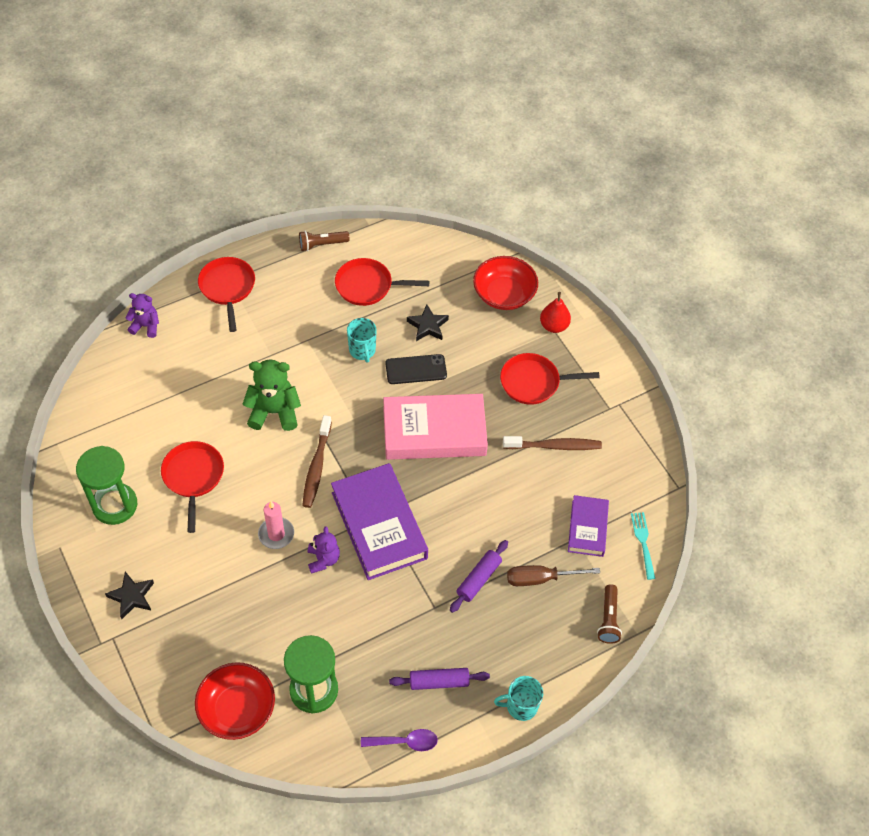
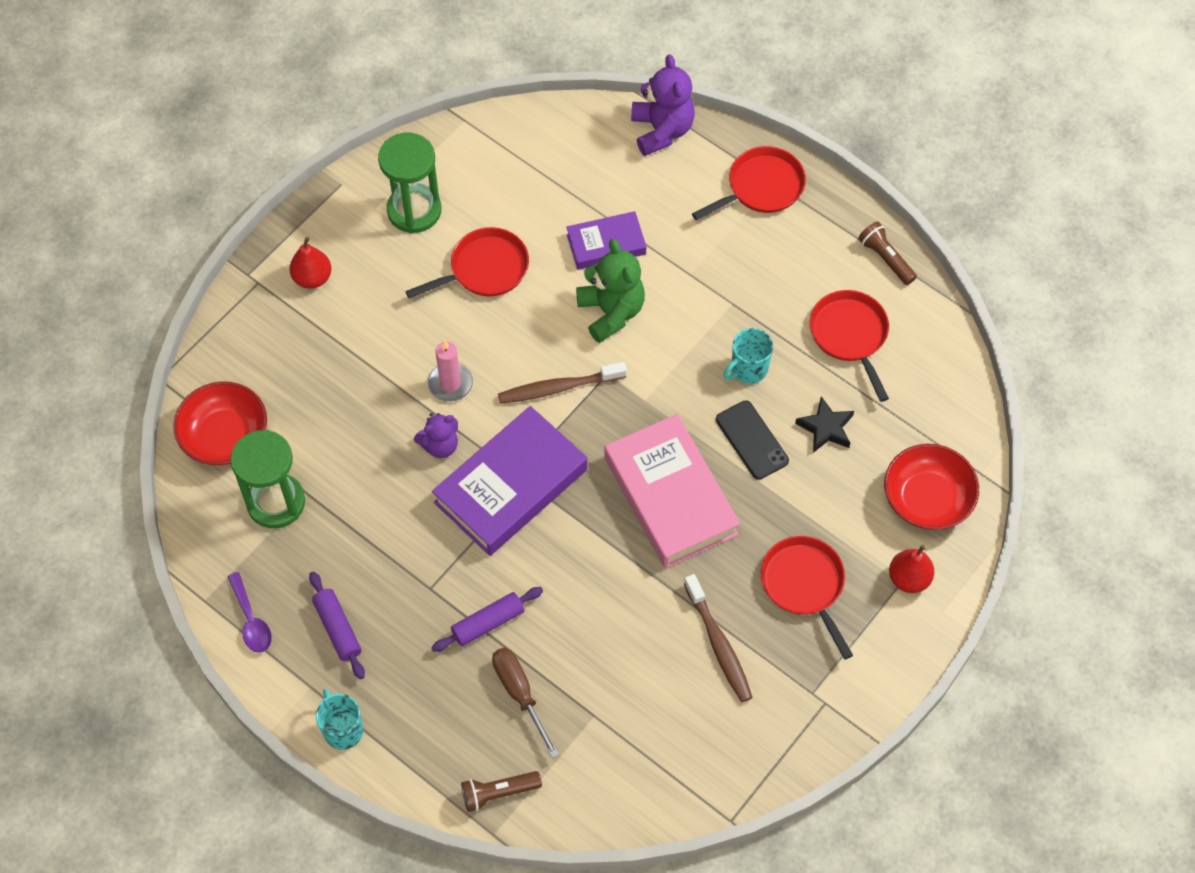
camera: 70 degrees right, 5 degrees up
black star [105,572,154,619] -> red pear [289,237,331,289]
purple teddy bear [126,293,159,338] -> purple teddy bear [631,54,695,156], size x1.62
purple rolling pin [450,540,508,613] -> purple rolling pin turned 45 degrees counterclockwise [432,587,543,652]
purple book [568,495,609,557] -> purple book moved to [566,211,647,270]
turquoise fork [631,512,655,580] -> none

